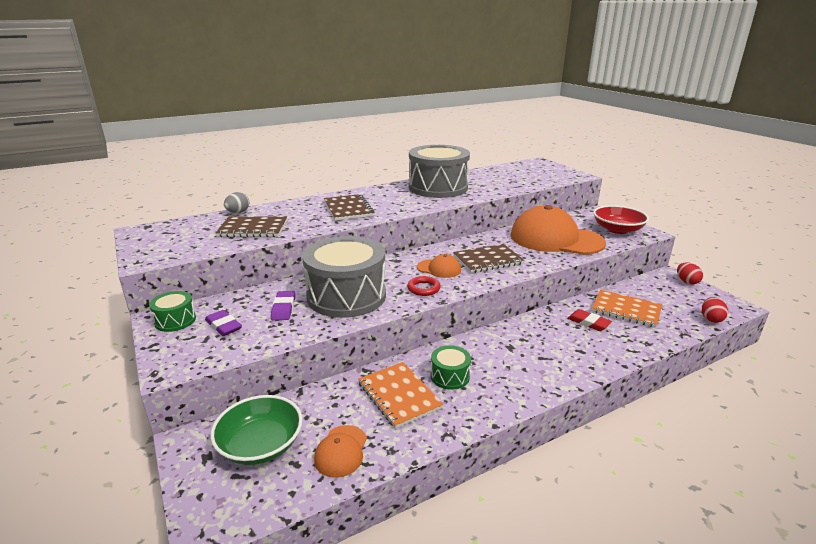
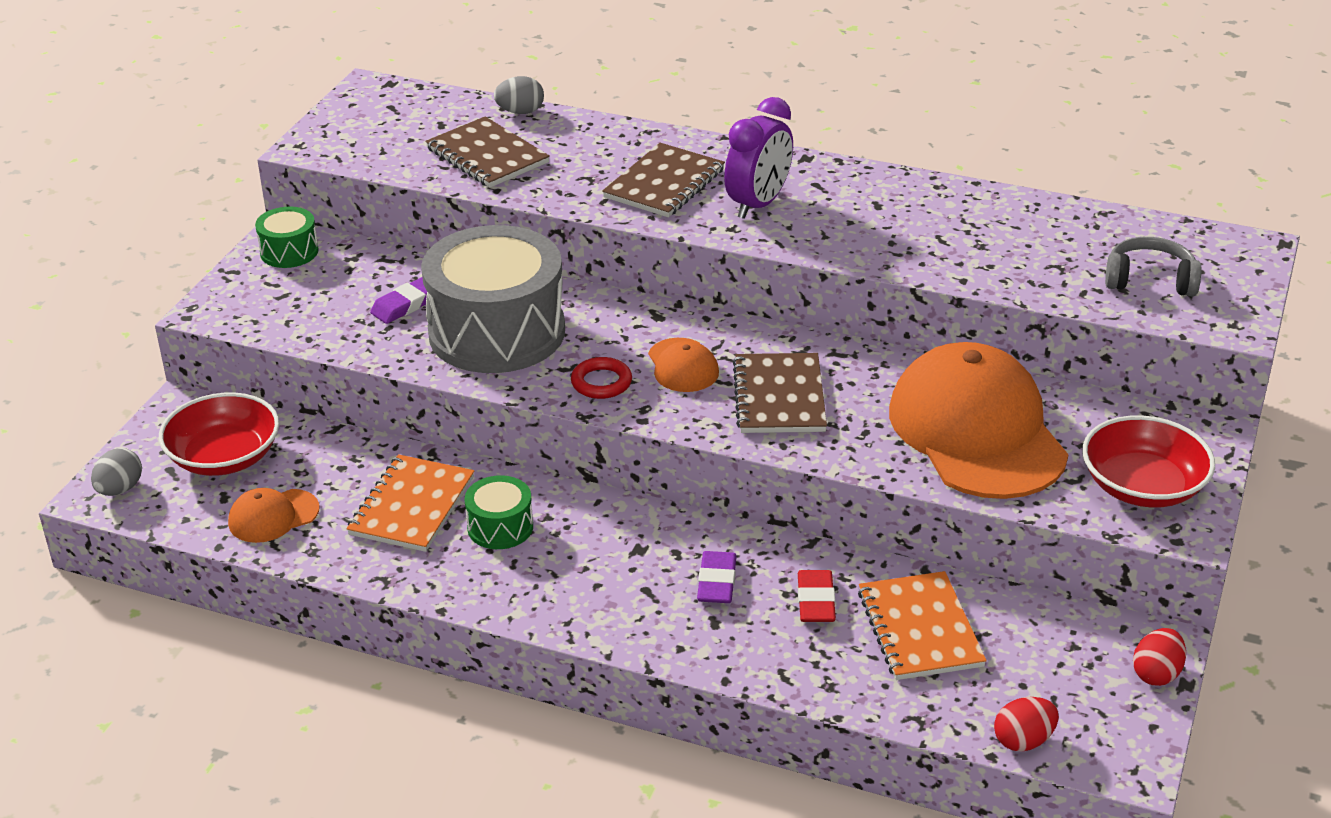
camera: 50 degrees right, 10 degrees up
purple eraser [205,310,242,336] -> purple eraser moved to [697,551,737,603]
green bowl [210,395,303,465] -> red bowl [159,392,279,476]
grey drum [409,145,470,198] -> none
brown notebook [453,244,524,273] -> brown notebook turned 60 degrees clockwise [733,353,827,433]
none -> grey egg [91,448,142,496]
none -> purple clock [724,97,793,219]
none -> grey headphones [1105,237,1201,296]

